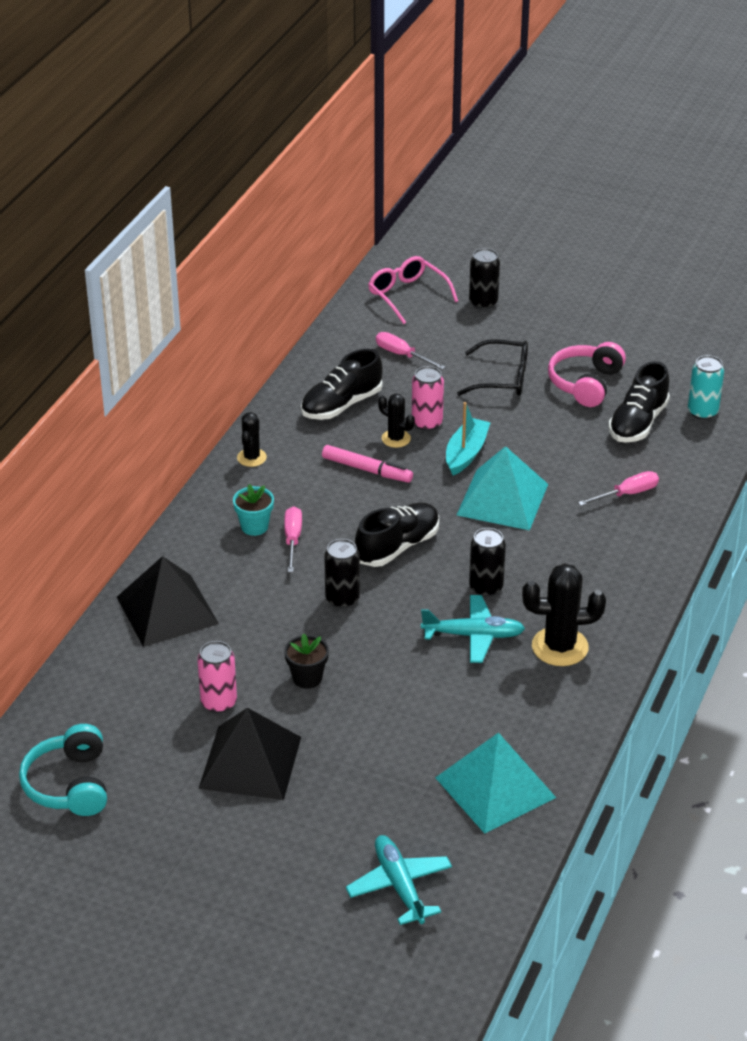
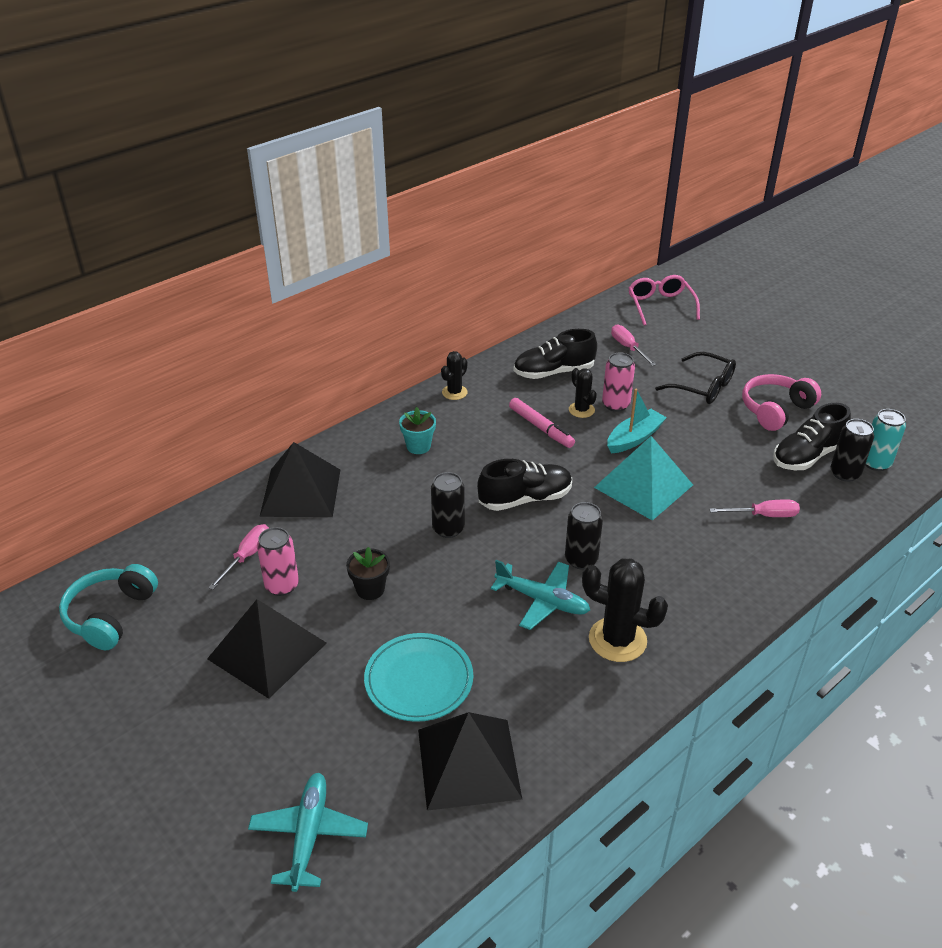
camera: 25 degrees right, 0 degrees up
pink screwdriver [284,506,302,572] -> pink screwdriver moved to [208,524,269,590]
turquoise pyramid [435,733,556,834] -> black pyramid [418,712,522,811]
black can [469,248,500,310] -> black can moved to [831,419,874,482]
none -> turquoise plate [364,633,473,722]

